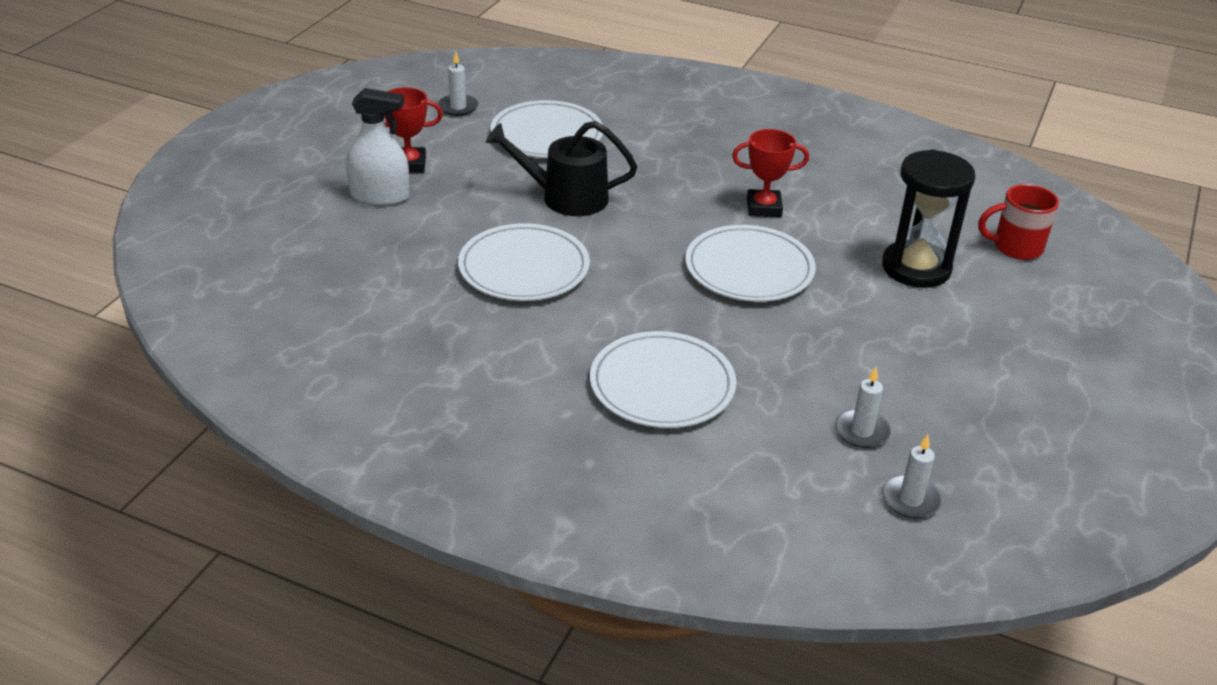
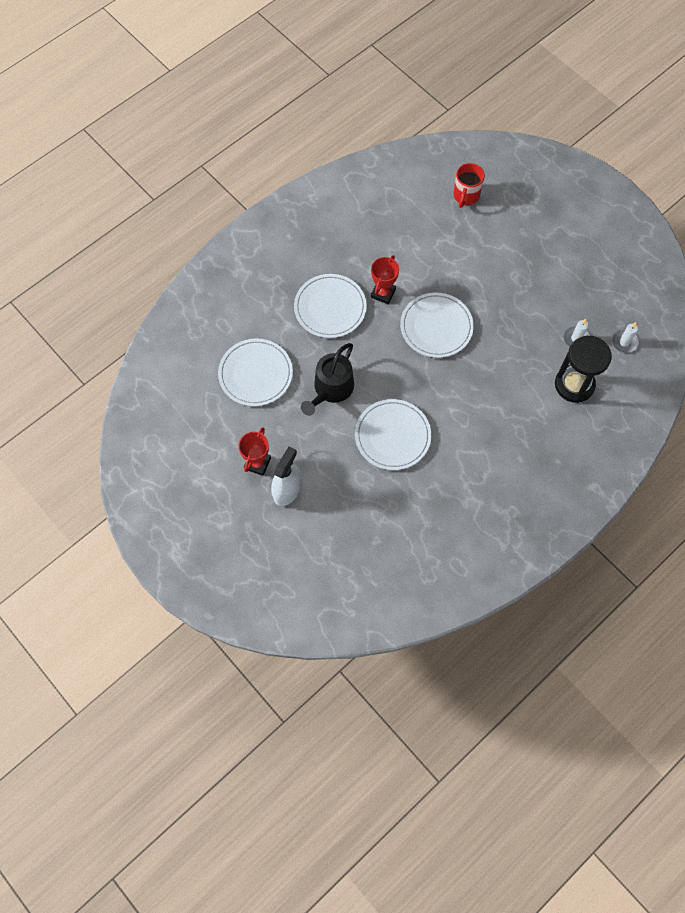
camera: 65 degrees left, 30 degrees up
white candle [438,52,478,116] -> none
white plate [590,331,736,428] -> white plate moved to [294,274,367,338]
black hourglass [882,149,976,288] -> black hourglass moved to [555,336,612,403]

